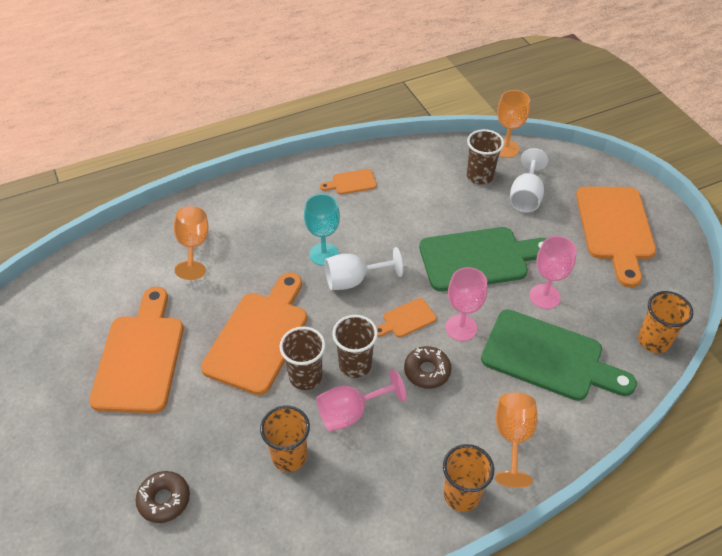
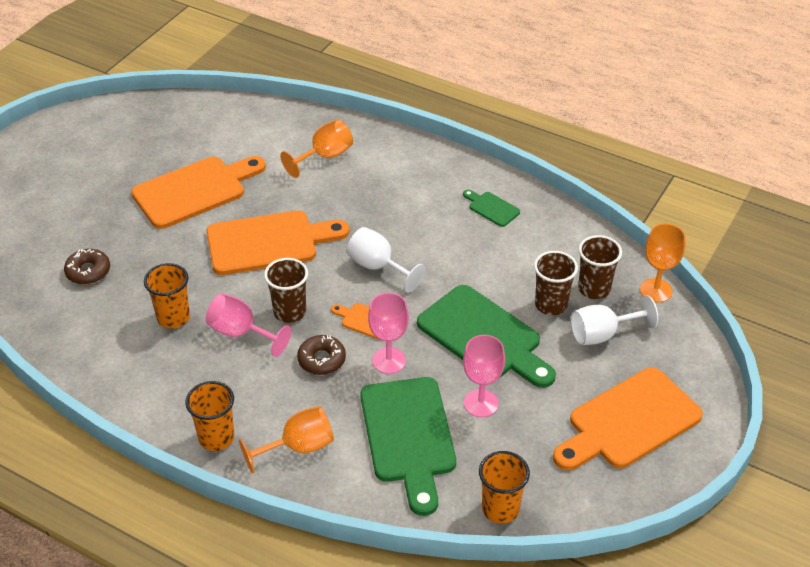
camera: 55 degrees right, 5 degrees down
brown cup [279,327,326,390] -> brown cup moved to [534,251,578,315]
turquoise goblet [304,194,340,266] -> none
orange cutting board [320,169,377,195] -> green cutting board [463,190,520,227]

